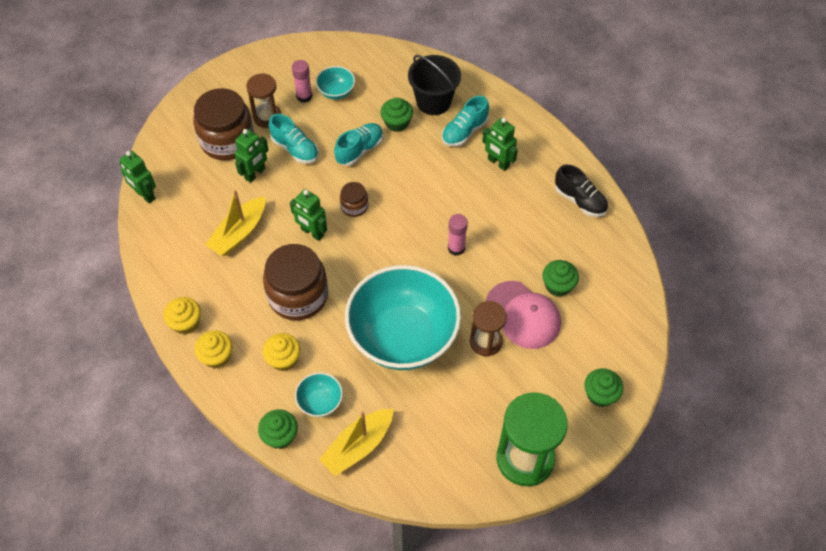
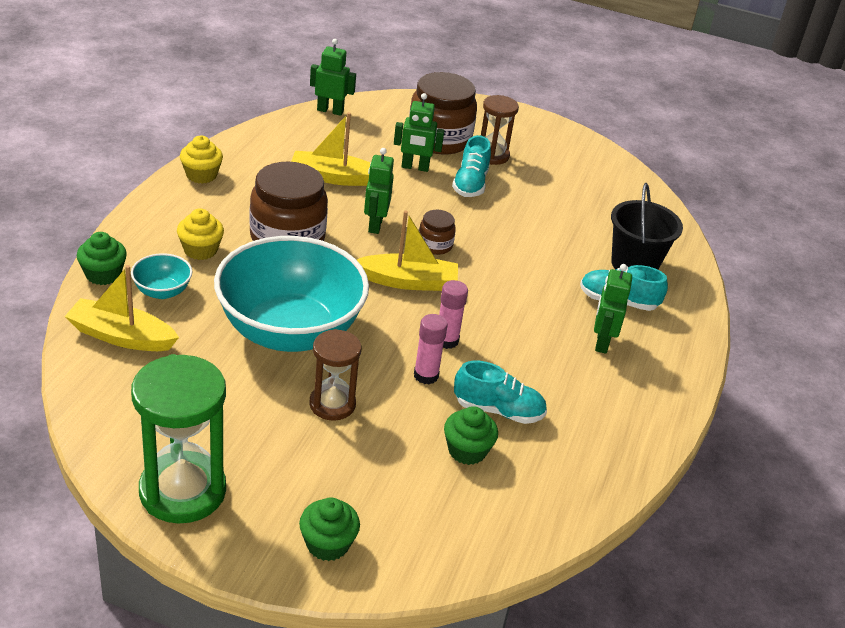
camera: 55 degrees right, 20 degrees down
green robot [120,151,156,204] -> green robot turned 90 degrees clockwise [310,39,356,116]
yellow cupcake [194,330,232,368] -> none
pink glue stick [292,60,312,103] -> pink glue stick moved to [414,314,447,384]
turquoise bowl [316,66,355,100] -> none
turquoise shoe [334,123,383,166] -> turquoise shoe moved to [454,361,547,424]
green cupcake [380,98,413,132] -> none
pink cap [486,281,561,349] -> none
black shoe [555,164,608,217] -> none
none -> yellow boat [357,211,458,291]

